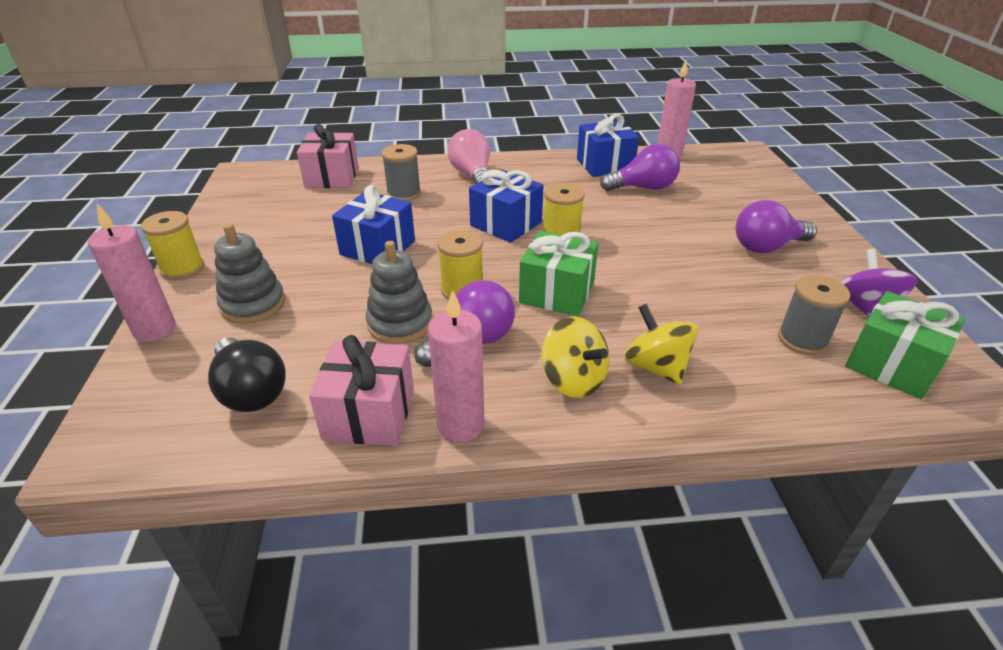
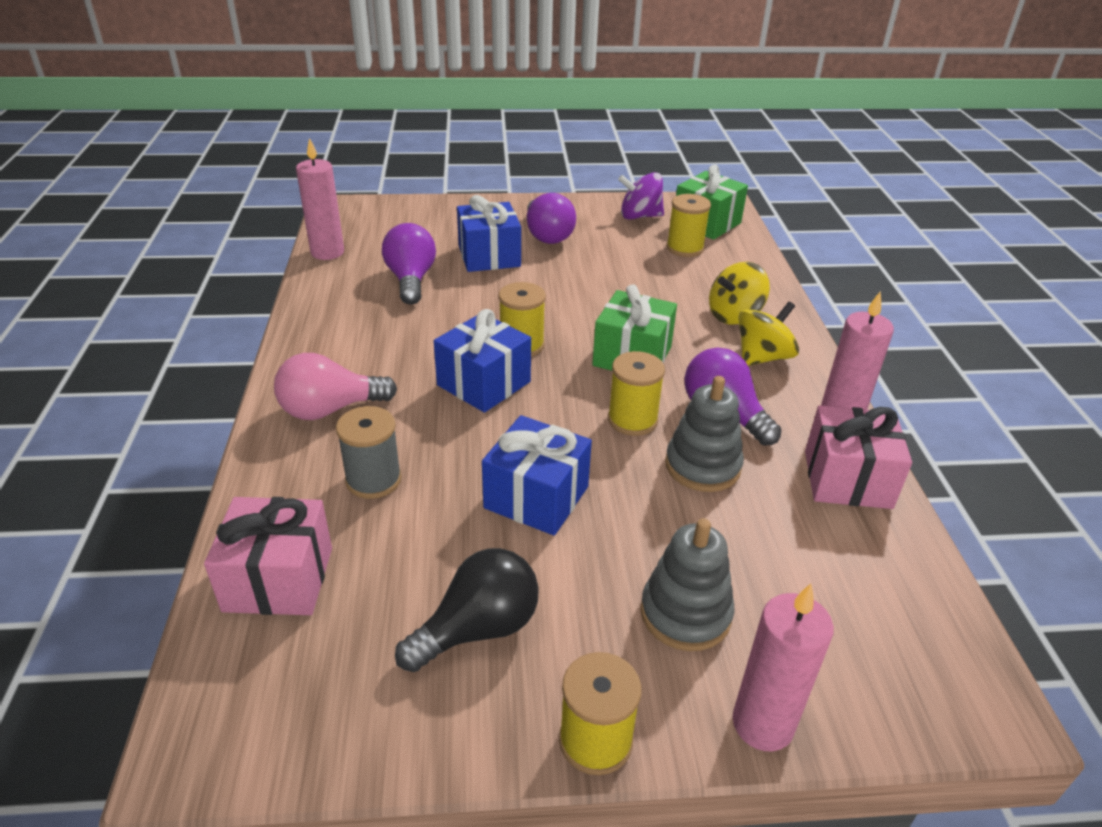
camera: 90 degrees left, 0 degrees up
black light bulb [208,337,286,412] -> black light bulb moved to [395,548,539,672]
blue gift [577,114,639,177] -> blue gift moved to [457,195,521,272]
grey spool [778,275,850,355] -> yellow spool [666,194,711,257]

